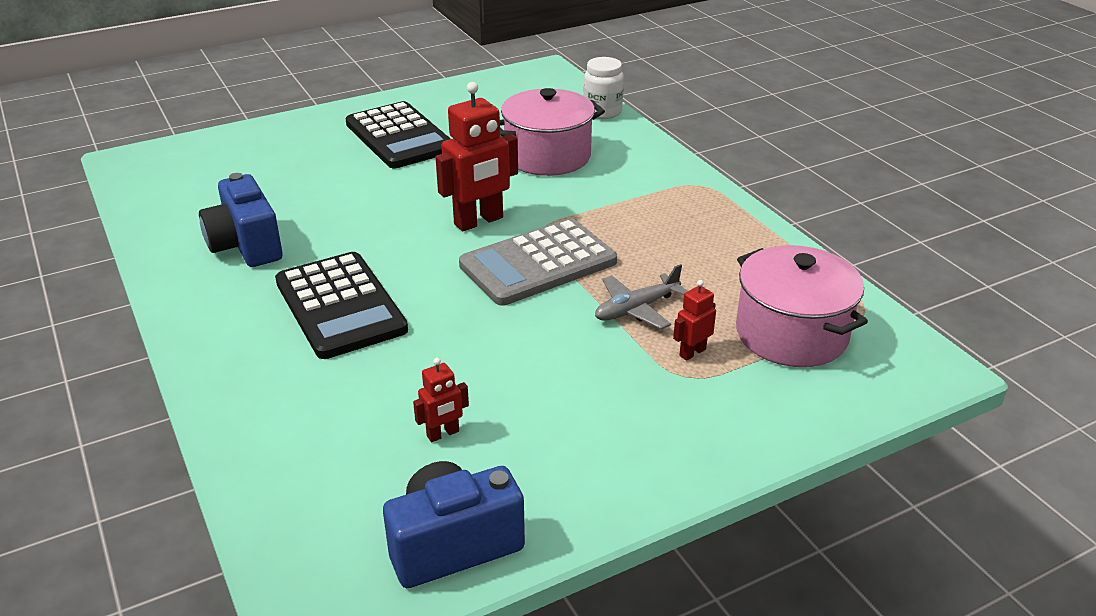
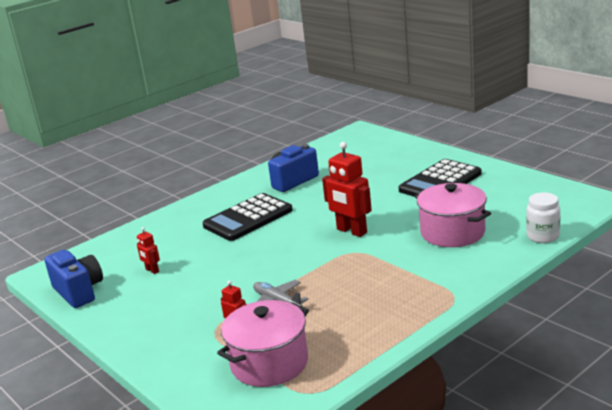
camera: 80 degrees right, 10 degrees down
grey calculator [459,218,617,306] -> none

